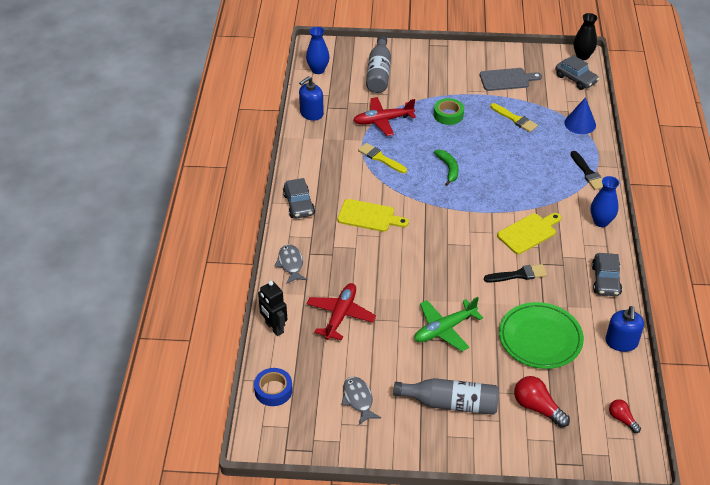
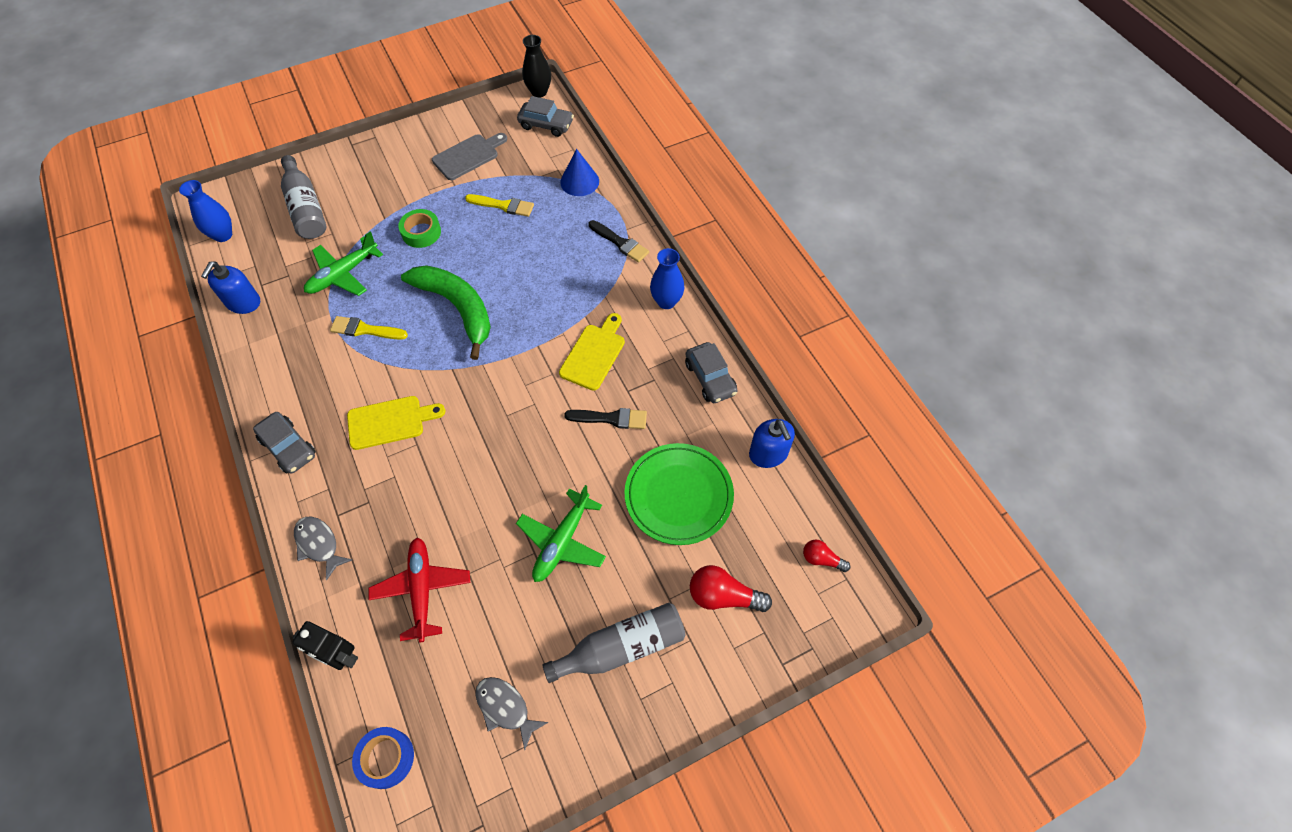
camera: 30 degrees left, 15 degrees up
red plane [353,97,416,136] -> green plane [304,232,383,296]
green banana [434,150,459,186] -> green banana [401,265,491,360], size x1.94
black brush [484,264,547,283] -> black brush turned 45 degrees clockwise [564,408,647,429]

